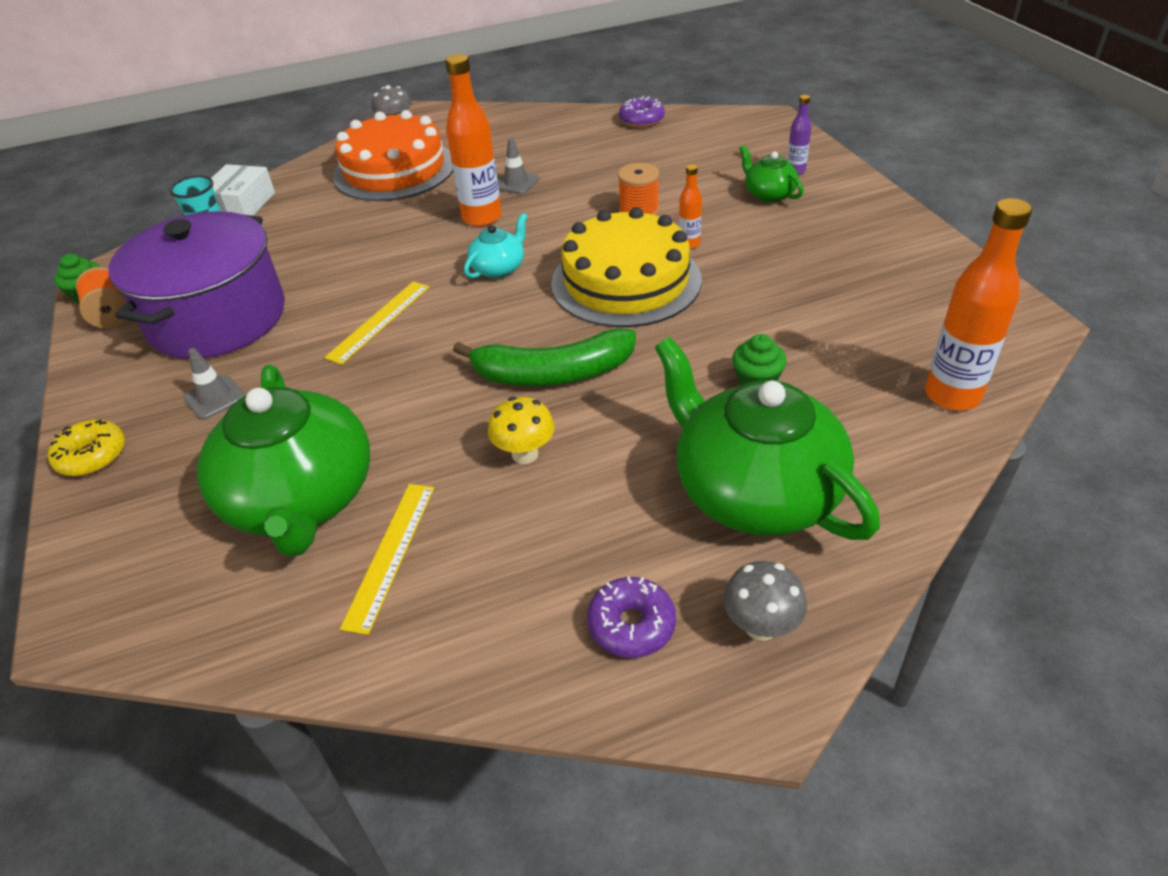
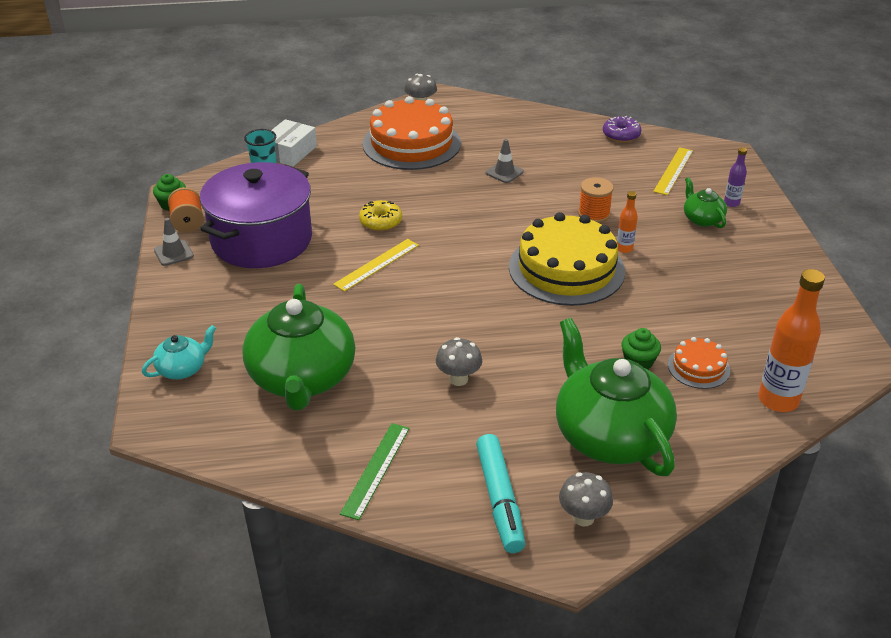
camera: 10 degrees right, 5 degrees down
yellow donut [48,419,125,476] -> yellow donut moved to [359,200,402,231]
grey traffic cone [183,348,245,420] -> grey traffic cone moved to [154,218,194,266]
yellow ruler [340,484,434,635] -> yellow ruler moved to [653,147,693,195]
orange bottle [445,54,502,227] -> none
green banana [453,329,636,386] -> none
turquoise teapot [464,213,528,278] -> turquoise teapot moved to [142,325,216,379]
yellow mushroom [488,397,555,464] -> grey mushroom [436,337,482,386]
purple donut [587,577,676,658] -> turquoise marker [476,434,525,553]
none -> green ruler [340,423,410,520]
none -> orange cake [668,337,730,389]

